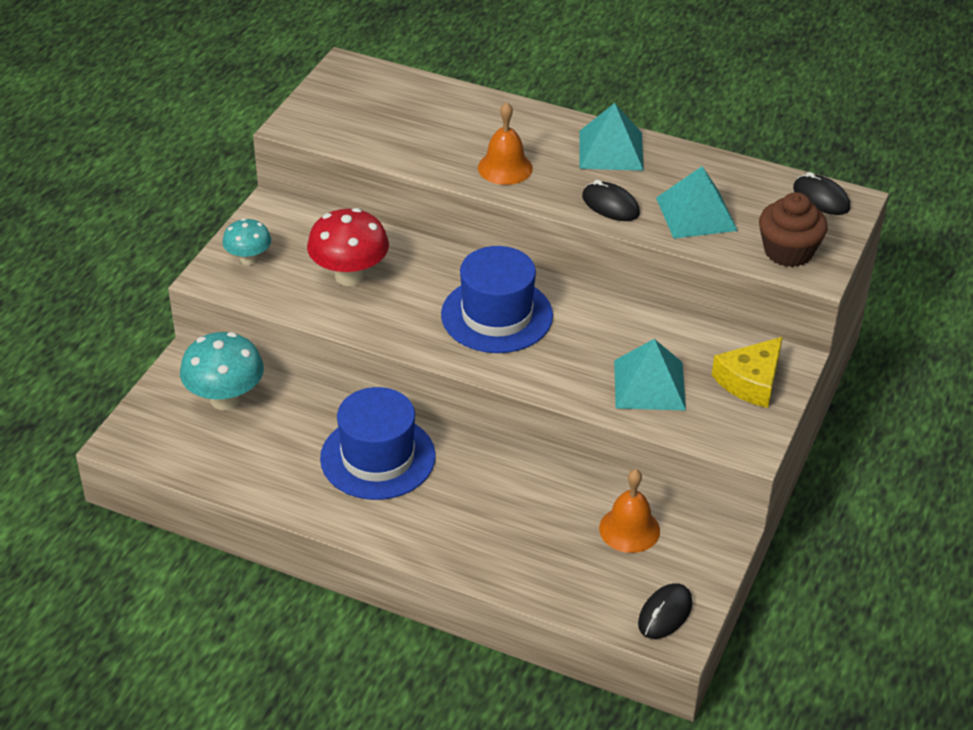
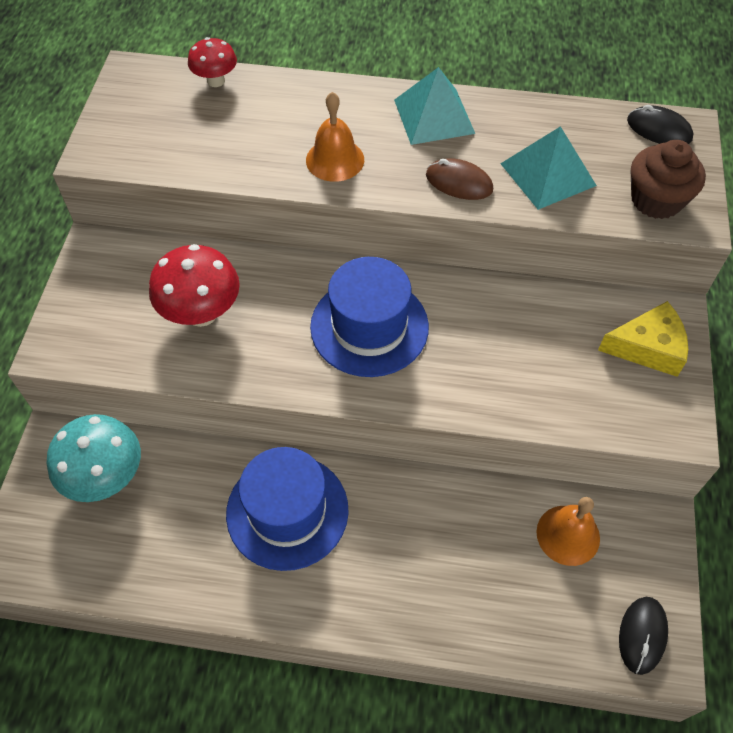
camera: 15 degrees left, 15 degrees up
turquoise mushroom [222,218,271,265] -> none
black mouse [582,180,640,221] -> brown mouse [426,158,493,200]
turquoise pyramid [614,339,686,411] -> none
yellow cheese [712,337,783,408] -> yellow cheese turned 120 degrees counterclockwise [598,301,688,377]
none -> red mushroom [188,37,237,87]

